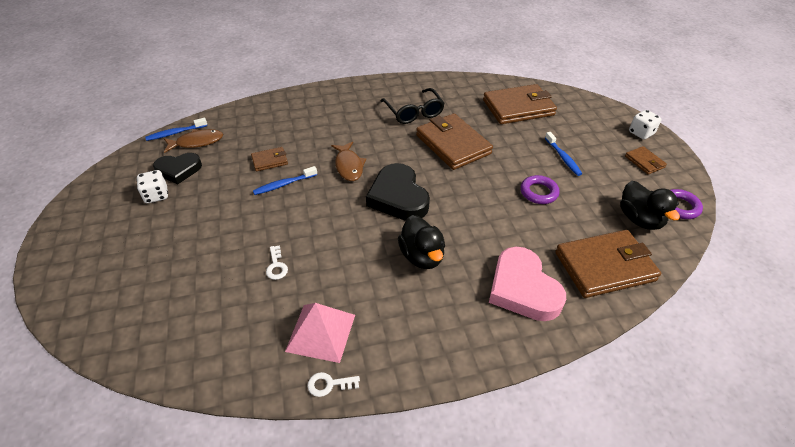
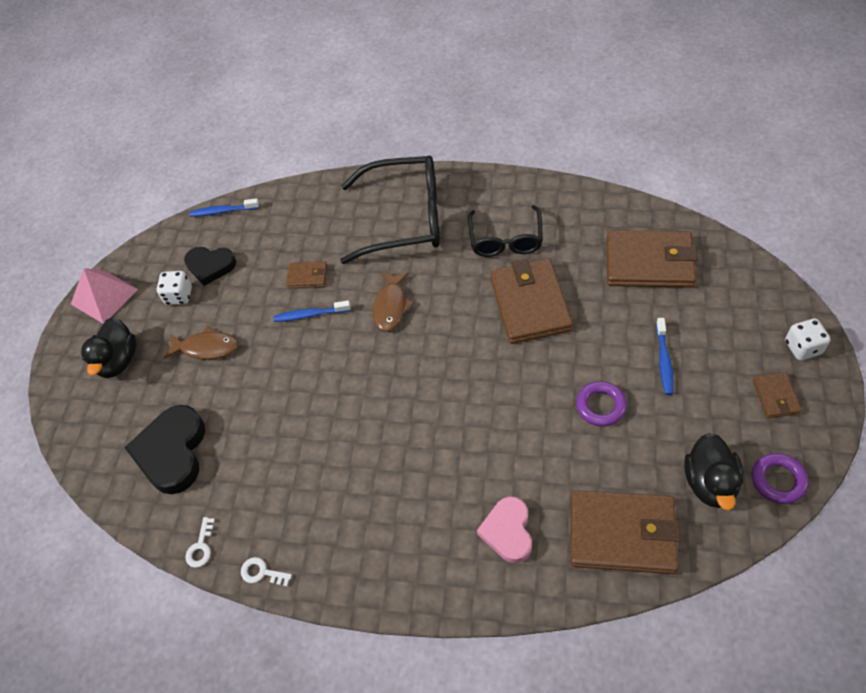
camera: 30 degrees right, 10 degrees up
brown fish [164,129,223,153] -> brown fish moved to [164,326,238,360]
white key [266,245,288,280] -> white key moved to [185,517,215,568]
pink pyramid [285,303,355,363] -> pink pyramid moved to [71,268,138,324]
black heart [366,163,430,220] -> black heart moved to [124,405,205,494]
black duck [398,215,445,269] -> black duck moved to [81,317,136,378]
pink heart [489,247,566,321] -> pink heart [477,496,532,563], size x0.65
none -> black glasses [340,156,440,264]

